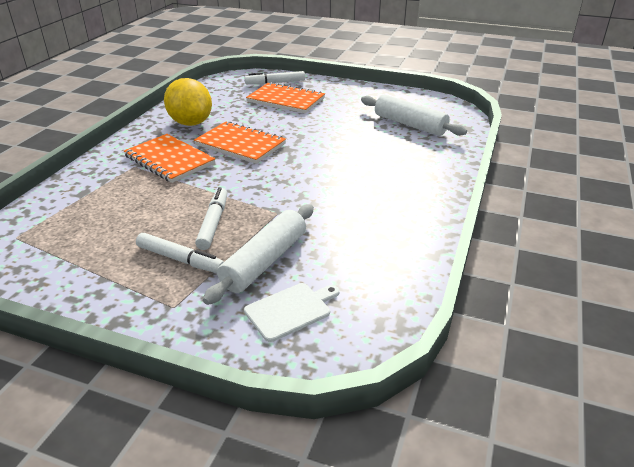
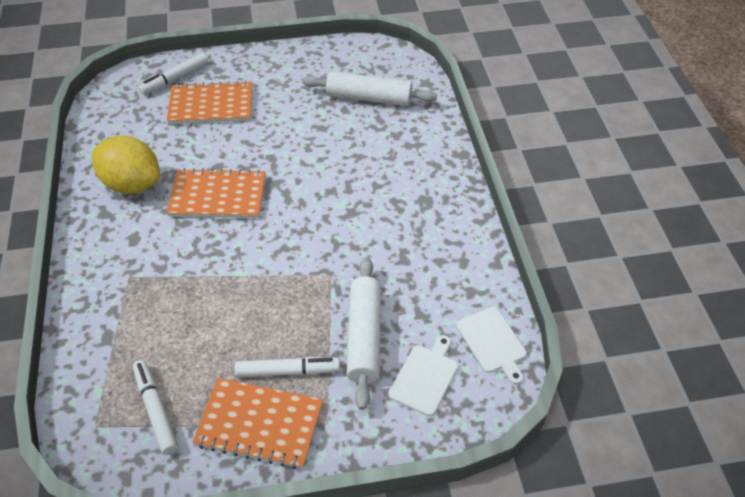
camera: 30 degrees left, 15 degrees up
orange notebook [124,134,215,183] -> orange notebook moved to [192,378,323,469]
white marker [195,187,227,250] -> white marker moved to [133,360,178,455]
none -> white cutting board [456,307,527,384]

